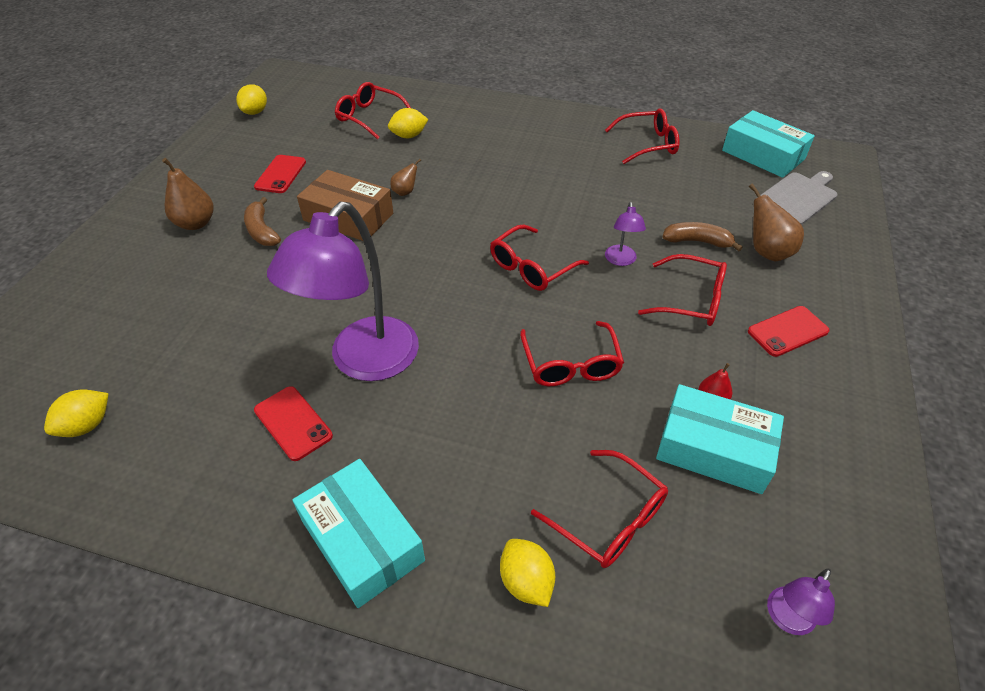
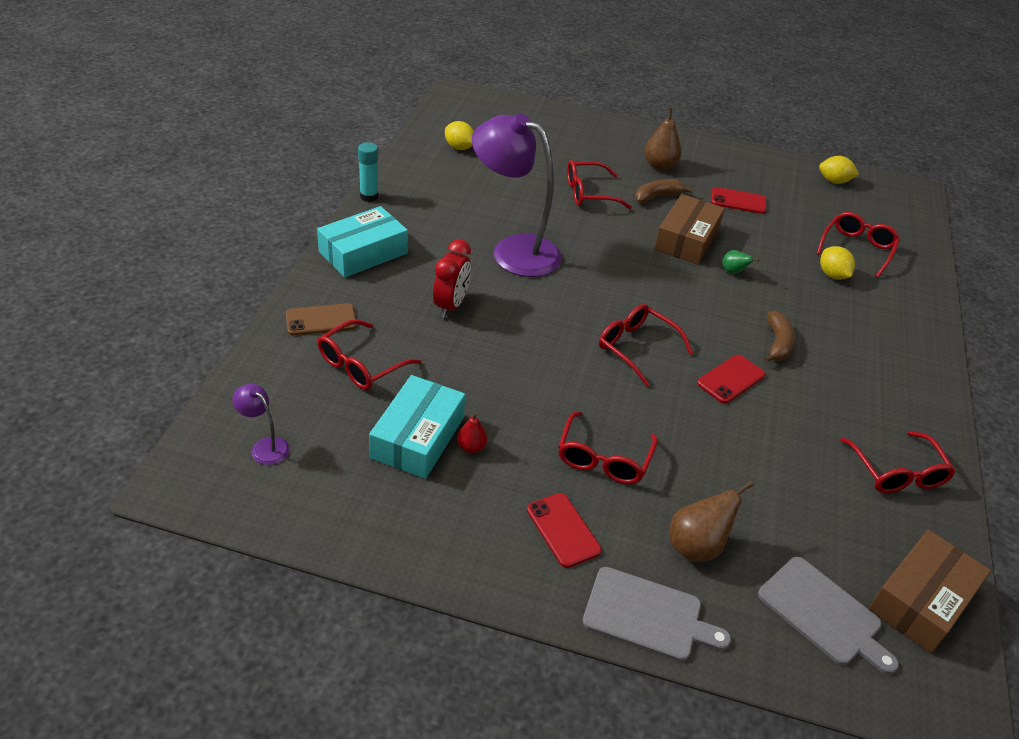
camera: 85 degrees right, 5 degrees down
red phone [254,386,333,461] -> red phone moved to [697,355,765,404]
brown pear [390,159,421,196] -> green pear [722,250,759,274]
yellow lemon [500,539,555,607] -> brown phone [286,303,357,336]
red glasses [520,321,624,386] -> red glasses moved to [567,160,632,209]
purple lamp [605,202,646,266] -> none
brown banana [662,222,743,251] -> brown banana moved to [764,311,795,363]
turquoise box [722,110,815,178] -> brown box [869,530,991,654]
none -> turquoise glue stick [358,142,379,202]
none -> red clock [433,239,471,318]
none -> grey cutting board [583,567,731,662]

